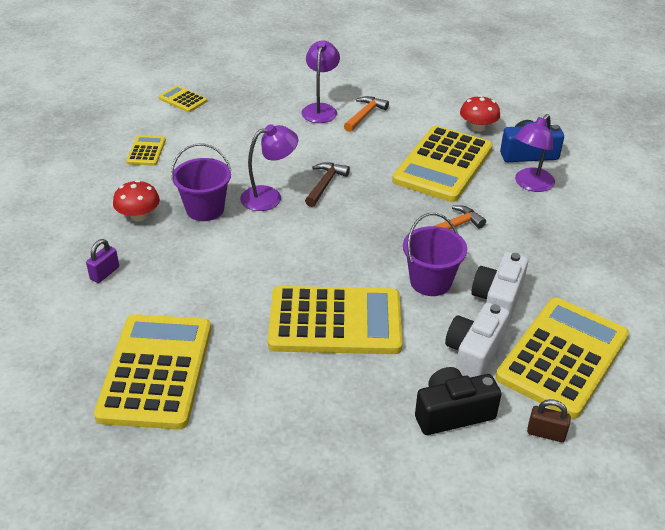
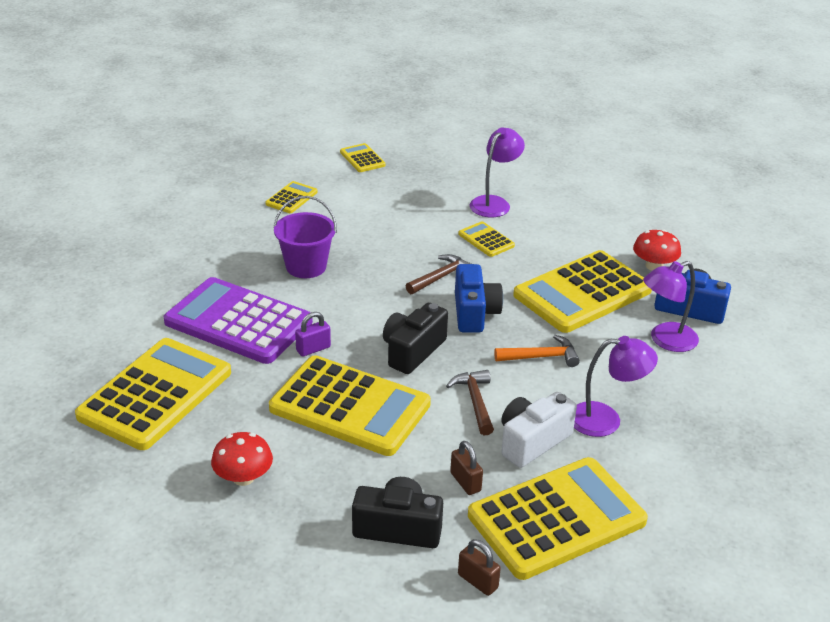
camera: 25 degrees right, 5 degrees down
purple padlock [86,239,119,283] -> purple padlock moved to [295,312,331,357]
red mushroom [113,180,160,222] -> red mushroom moved to [211,432,273,486]
purple lamp [240,124,298,211] -> purple lamp moved to [574,336,658,437]
orange hammer [344,96,389,132] -> none
purple bucket [403,213,467,296] -> brown hammer [446,370,494,435]
white camera [445,303,510,378] -> brown padlock [450,441,483,495]
none -> purple calculator [164,277,313,364]
none -> black camera [383,303,448,374]
none -> blue camera [455,264,503,332]
none -> yellow calculator [458,221,515,257]

